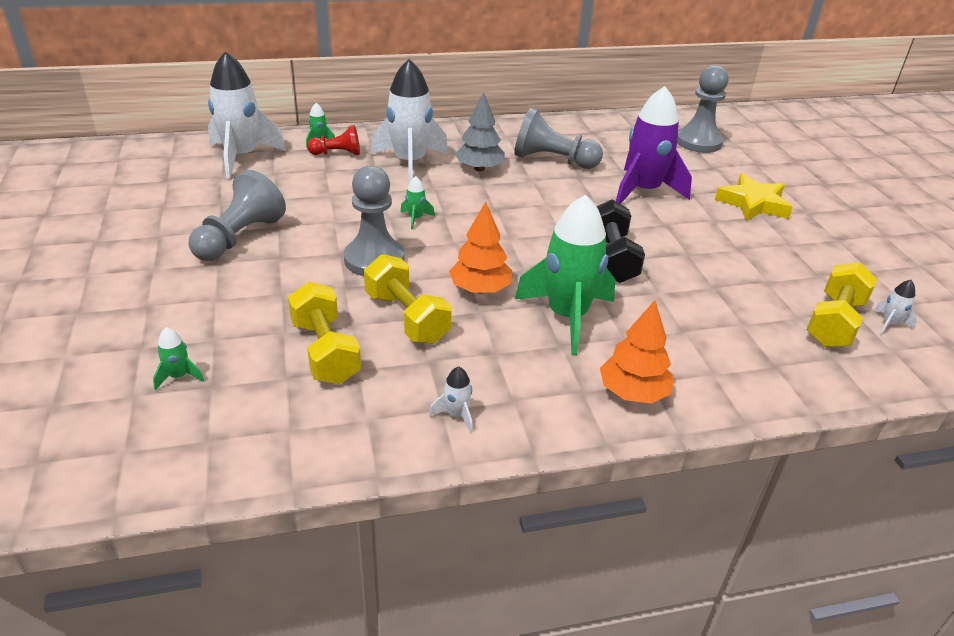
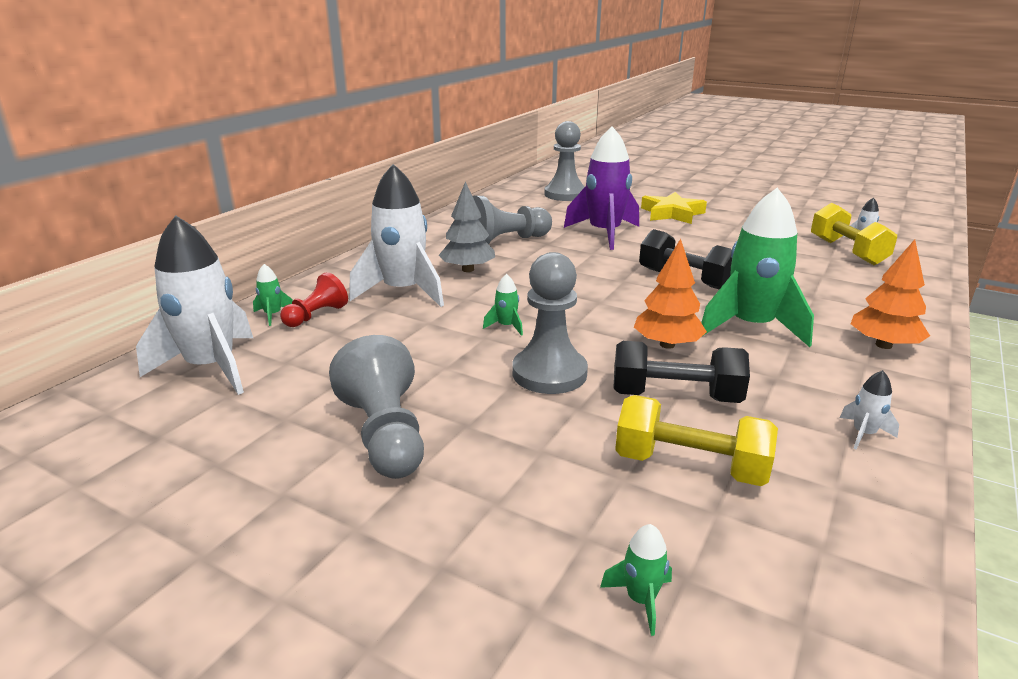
camera: 45 degrees left, 10 degrees down
yellow dumbbell [364,254,452,344] -> black dumbbell [613,341,750,403]

